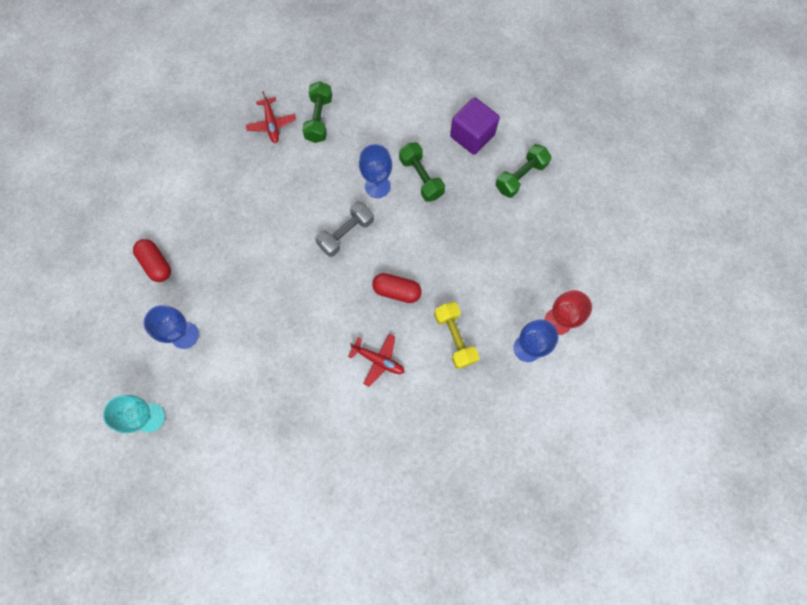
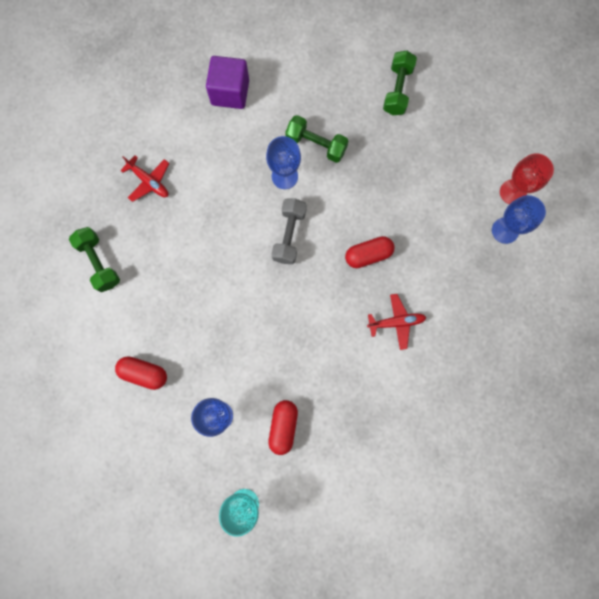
camera: 35 degrees left, 5 degrees up
green dumbbell [302,81,332,143] -> green dumbbell moved to [69,227,120,292]
yellow dumbbell [434,302,479,369] -> none
purple cube [450,97,500,155] -> purple cube moved to [206,56,249,109]
none -> red capsule [268,400,298,455]

